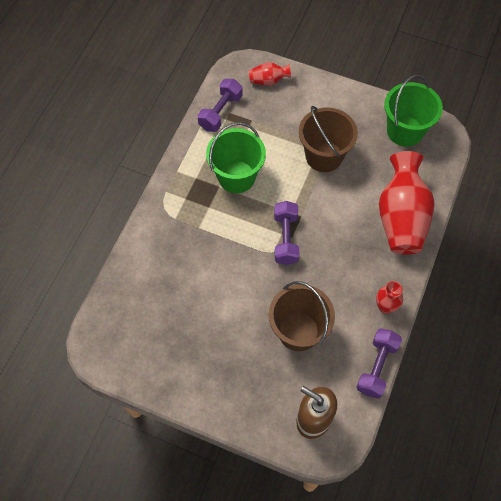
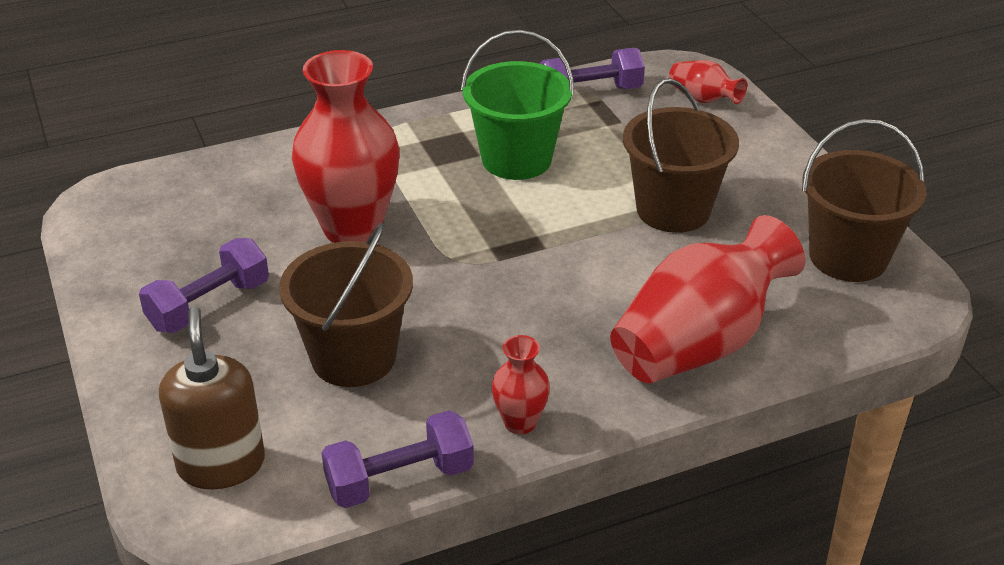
camera: 45 degrees right, 25 degrees down
purple dumbbell [274,201,299,265] -> purple dumbbell moved to [139,238,269,333]
green bucket [384,75,443,147] -> brown bucket [802,119,927,282]
none -> red vase [292,50,400,243]

